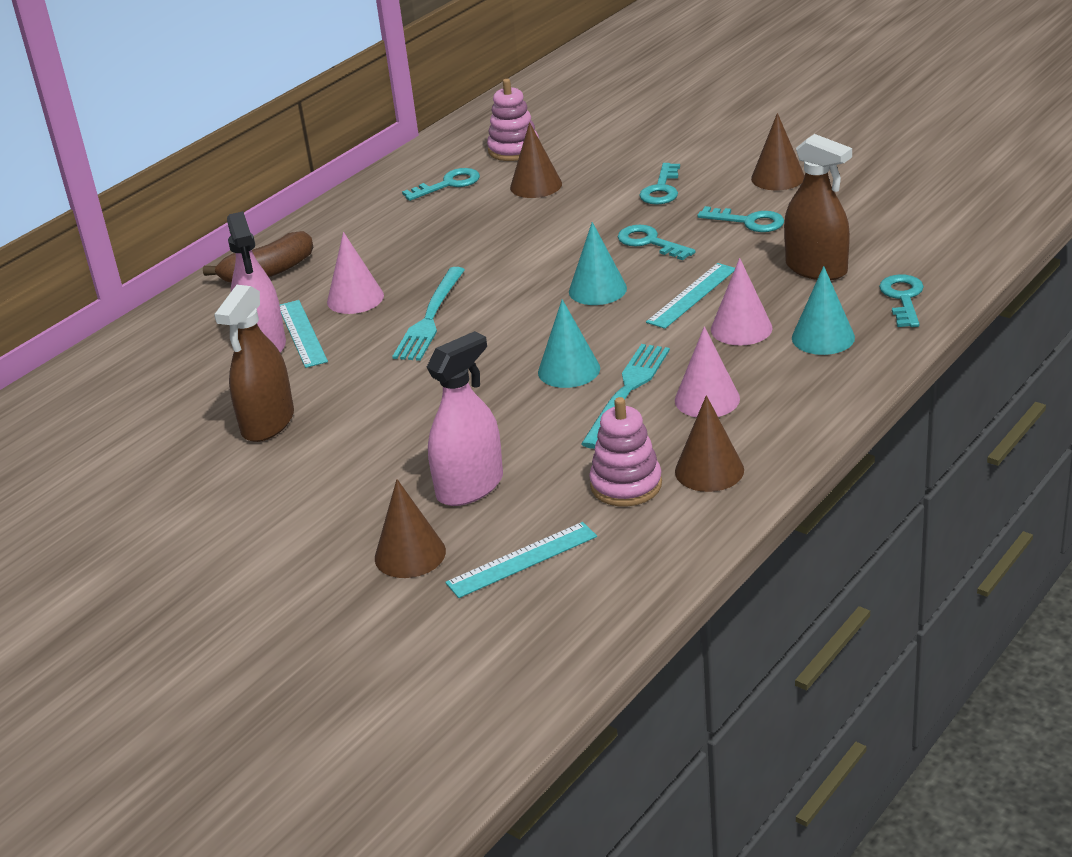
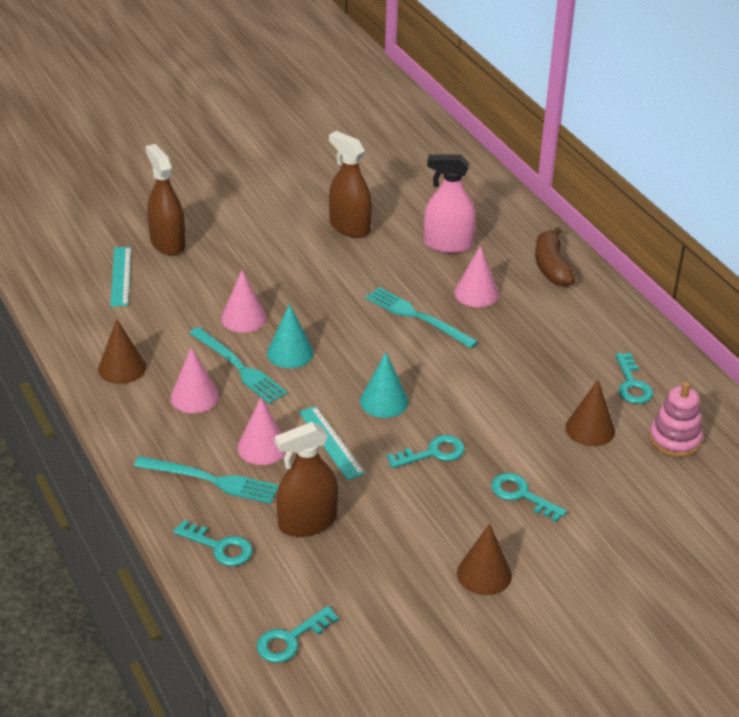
camera: 110 degrees right, 5 degrees up
turquoise ruler [280,300,328,368] -> none
brown cone [375,479,446,578] -> brown spray bottle [146,144,185,256]
pink spray bottle [427,331,503,506] -> none
pink stacking toy [589,397,662,506] -> none
turquoise key [697,206,784,232] -> turquoise key moved to [257,606,339,663]
turquoise cone [792,266,855,355] -> turquoise fork [134,456,279,504]
none -> pink cone [221,270,267,333]

